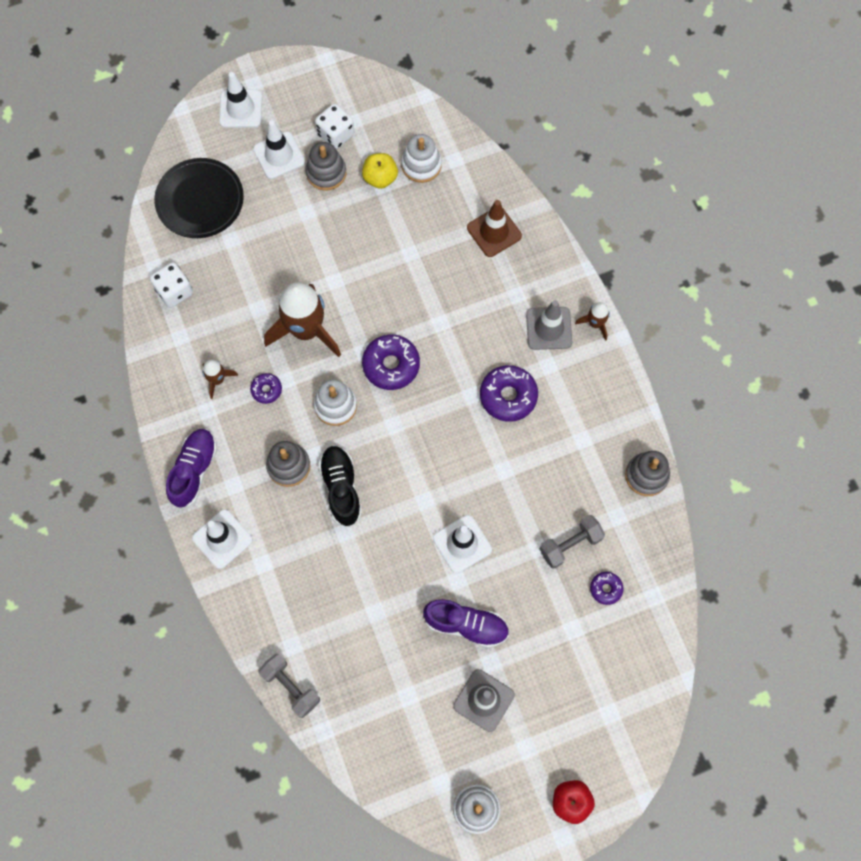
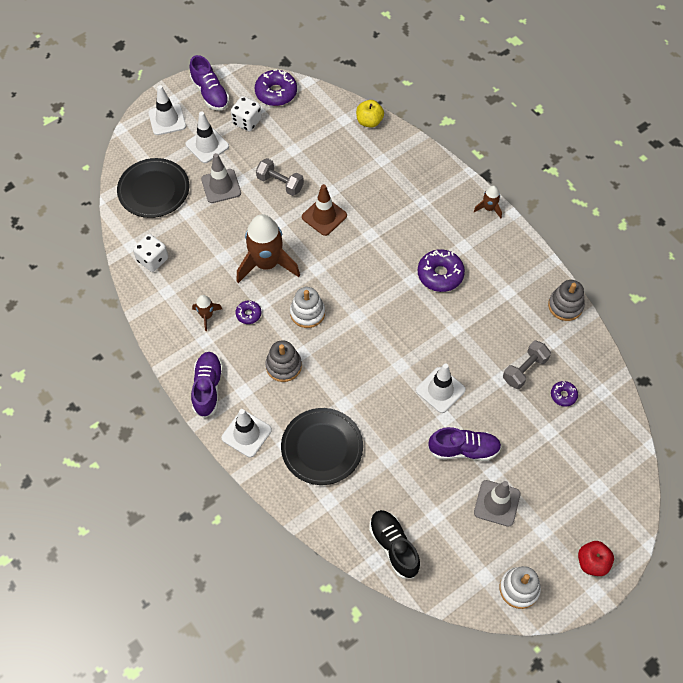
camera: 15 degrees left, 10 degrees down
grey dumbbell [258,654,320,718] -> grey dumbbell moved to [256,158,304,196]
grey stacking toy [306,142,346,191] -> none
black shoe [318,445,362,527] -> black shoe moved to [369,510,420,579]
yellow apple [362,153,398,189] -> yellow apple moved to [356,100,384,128]
purple donut [362,335,420,390] -> purple donut moved to [255,69,297,106]
white stacking toy [401,134,442,183] -> none
brown traffic cone [467,200,522,257] -> brown traffic cone moved to [302,184,347,236]
grey traffic cone [526,300,572,350] -> grey traffic cone moved to [201,153,241,203]
none -> purple shoe [190,55,229,111]
none -> black plate [281,408,363,485]

